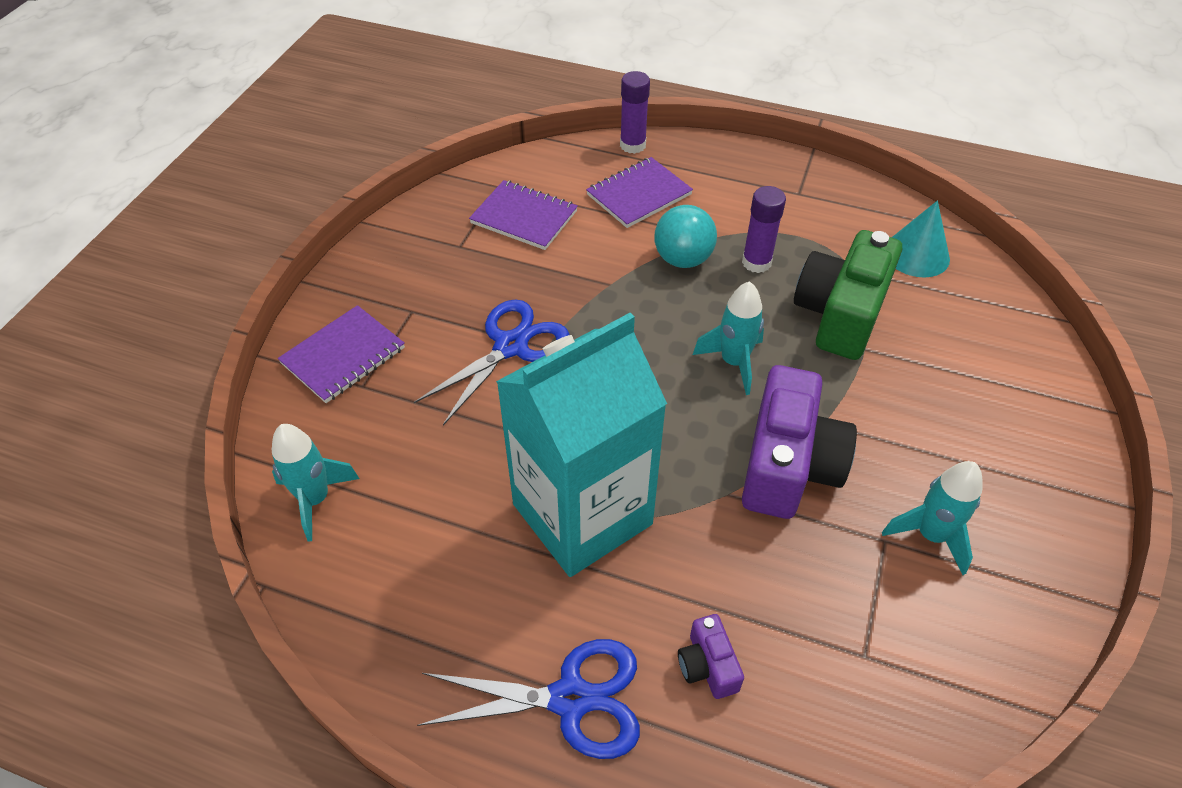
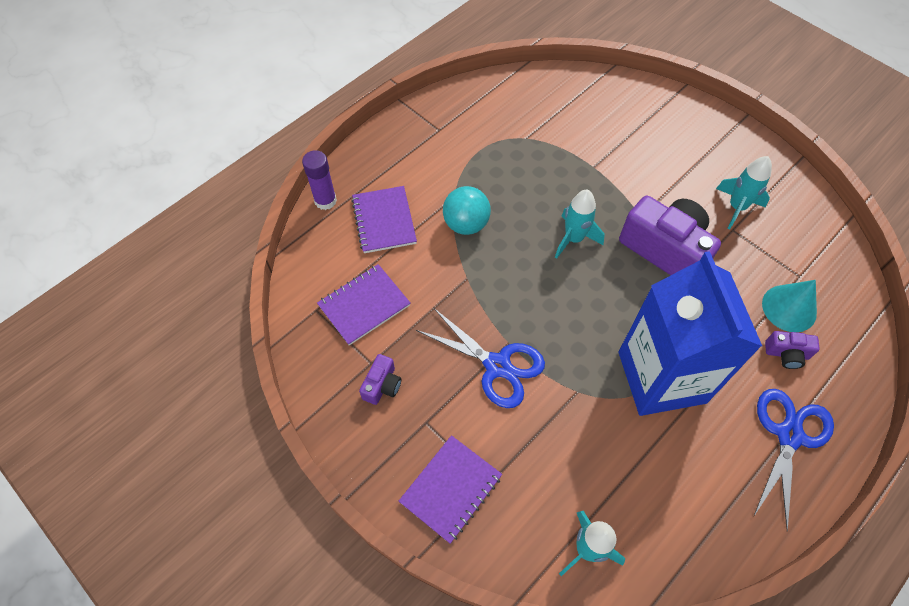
camera: 65 degrees left, 10 degrees up
purple notebook [278,305,405,403] -> purple notebook turned 60 degrees clockwise [399,435,502,544]
blue scissors [414,299,570,426] -> blue scissors turned 150 degrees clockwise [416,308,545,408]
turquoise carton [496,313,667,577] -> blue carton [619,251,762,416]
purple glue stick [742,186,786,273] -> none
green camera [794,230,902,360] -> none
turquoise cone [891,201,950,278] -> turquoise cone moved to [762,280,817,332]
none -> purple camera [359,354,402,405]

